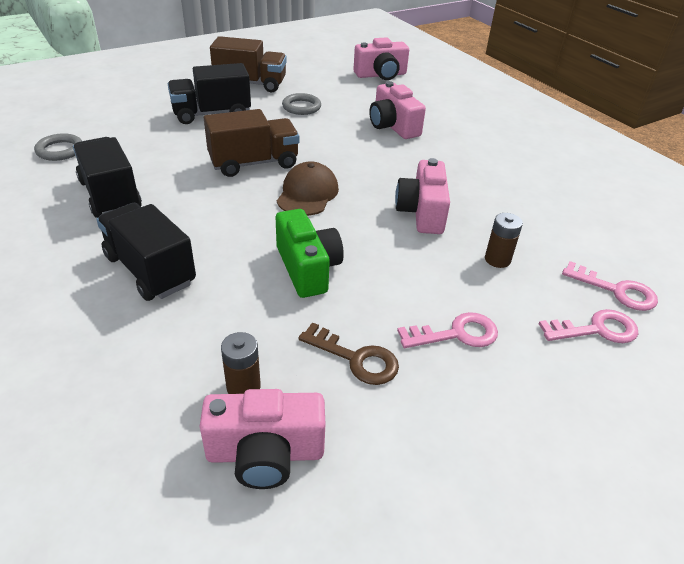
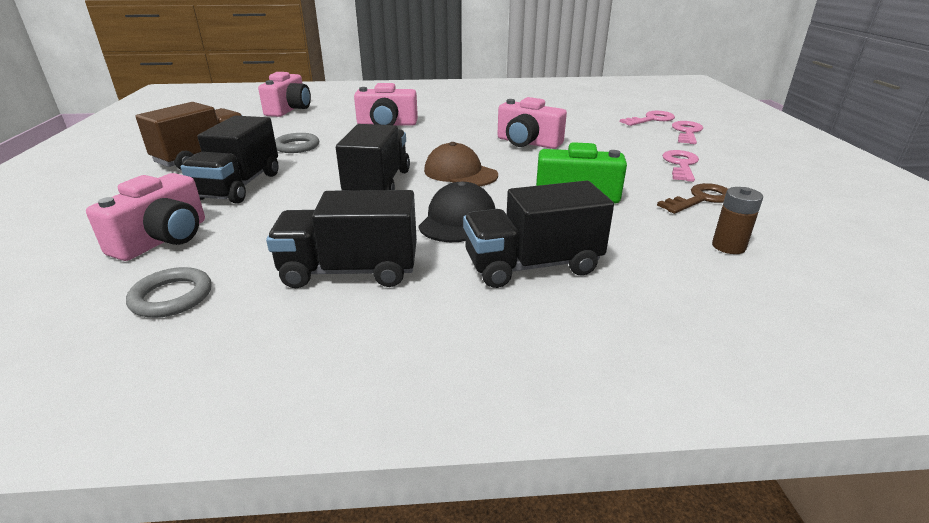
camera: 60 degrees left, 10 degrees down
pink camera [199,389,325,489] -> pink camera moved to [86,173,205,261]
brown truck [204,109,299,177] -> black truck [336,124,410,191]
brown battery [485,213,523,268] -> none
none -> black cap [418,181,495,242]

